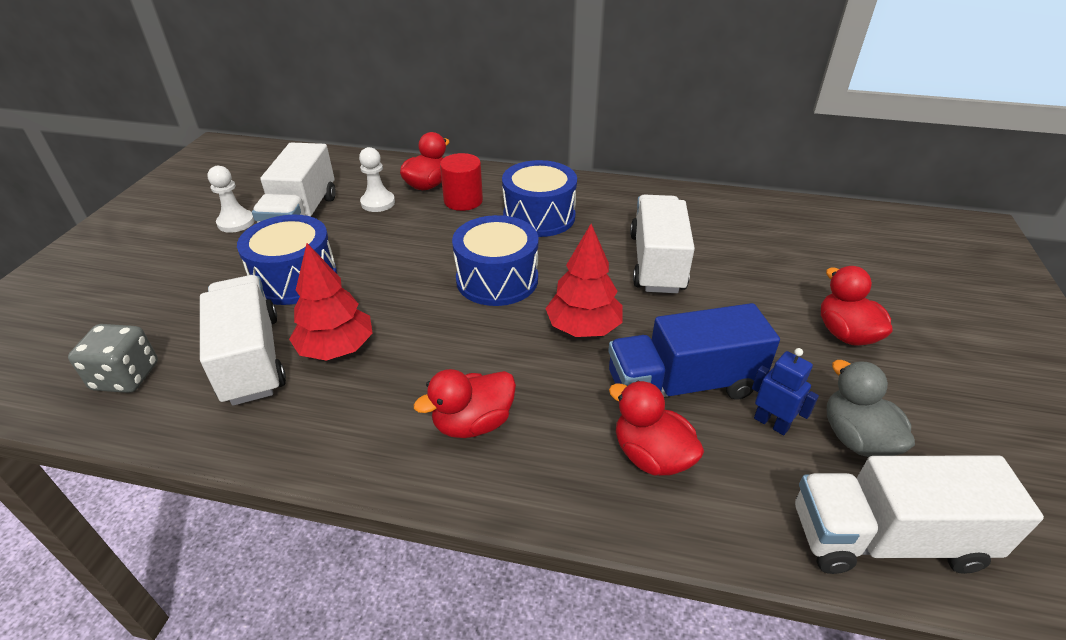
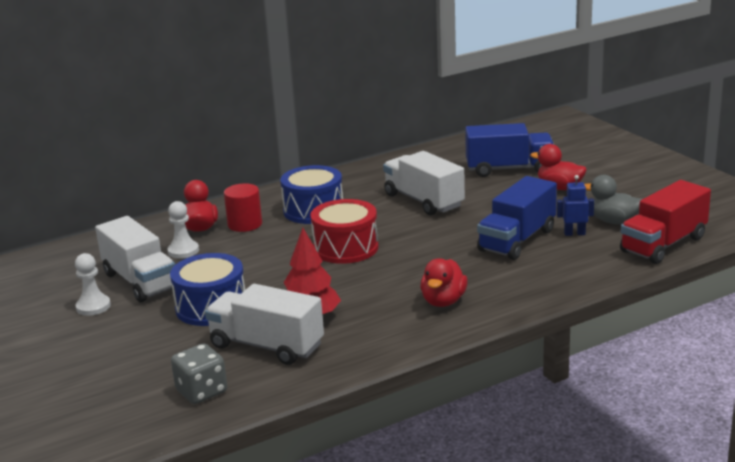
camera: 40 degrees left, 15 degrees down
blue drum [452,215,538,306] -> red drum [310,199,379,264]
red tree [545,224,622,337] -> none
red duck [609,381,704,476] -> none
white truck [795,456,1044,574] -> red truck [620,180,711,264]
none -> blue truck [465,123,554,177]

